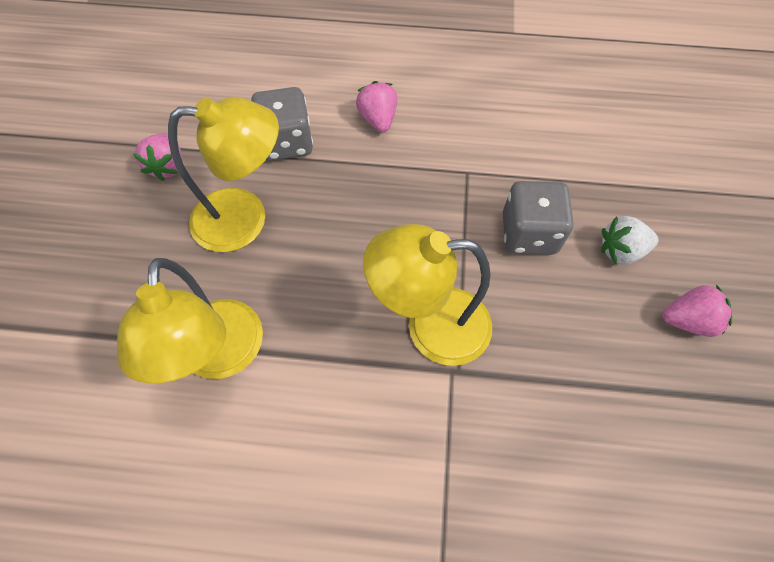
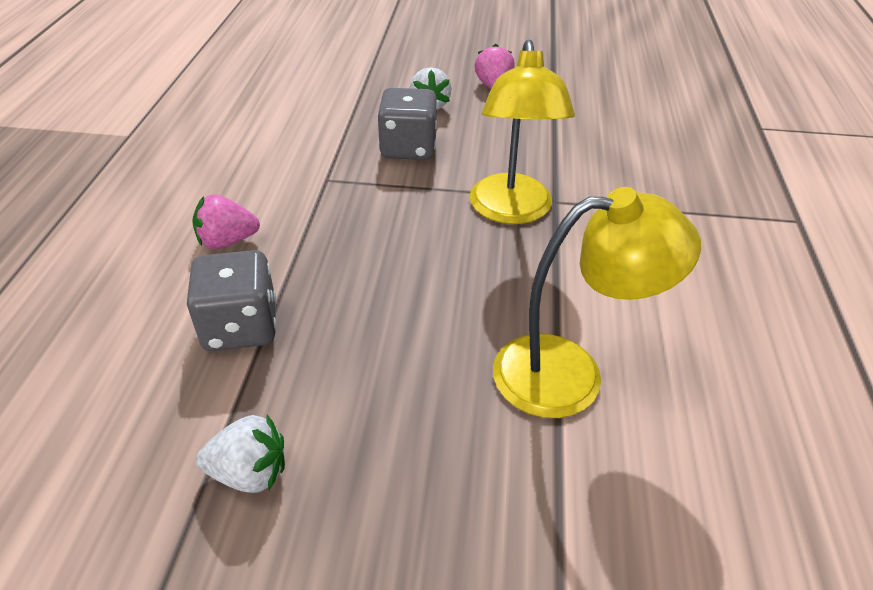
camera: 90 degrees left, 20 degrees down
pink strawberry [133,133,183,181] -> white strawberry [196,415,285,493]
yellow lamp [168,97,279,252] -> none

